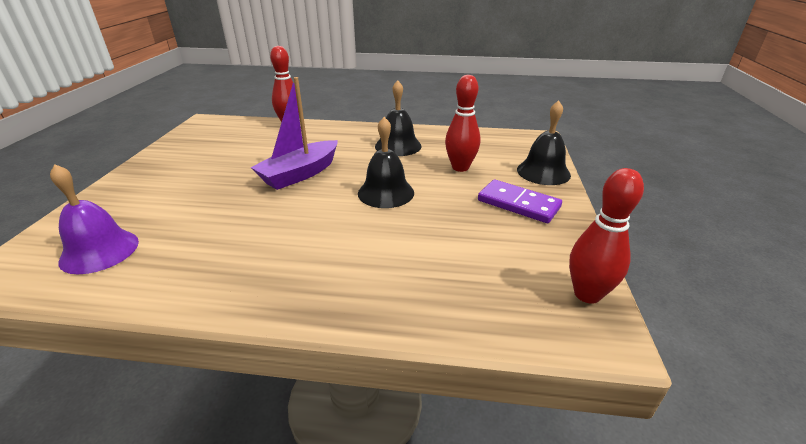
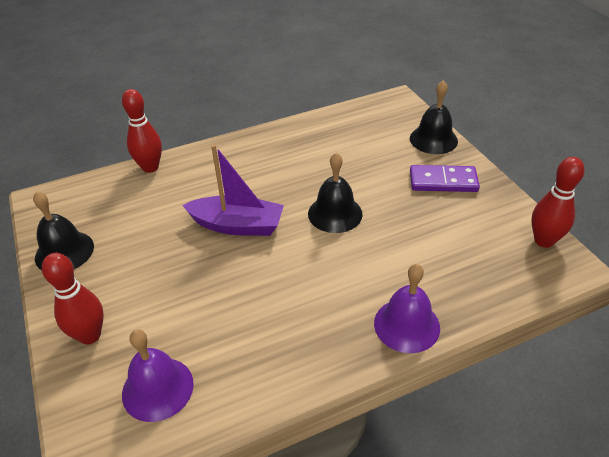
camera: 30 degrees left, 10 degrees up
purple boat [251,77,338,190] -> purple boat turned 90 degrees counterclockwise [182,144,284,236]
black bell [375,80,421,156] -> black bell moved to [33,191,94,270]
red bowling pin [445,75,480,172] -> red bowling pin moved to [42,253,104,345]
none -> purple bell [374,264,440,353]

